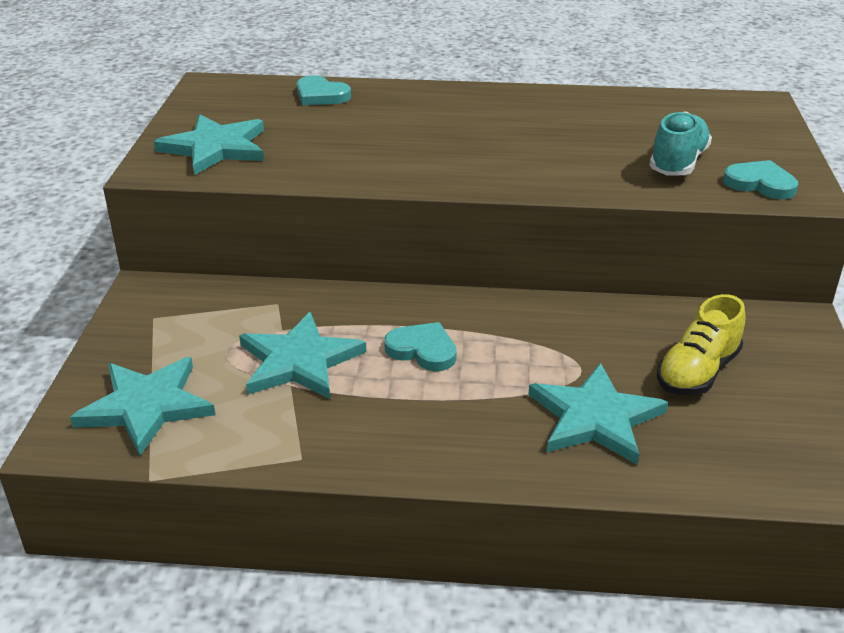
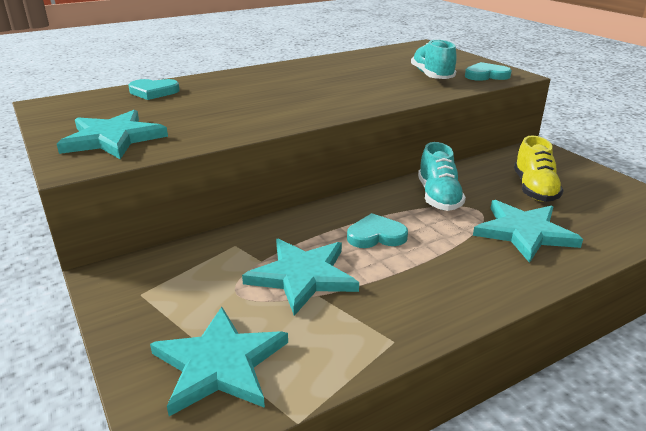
camera: 35 degrees left, 5 degrees down
none -> turquoise shoe [418,142,466,211]

